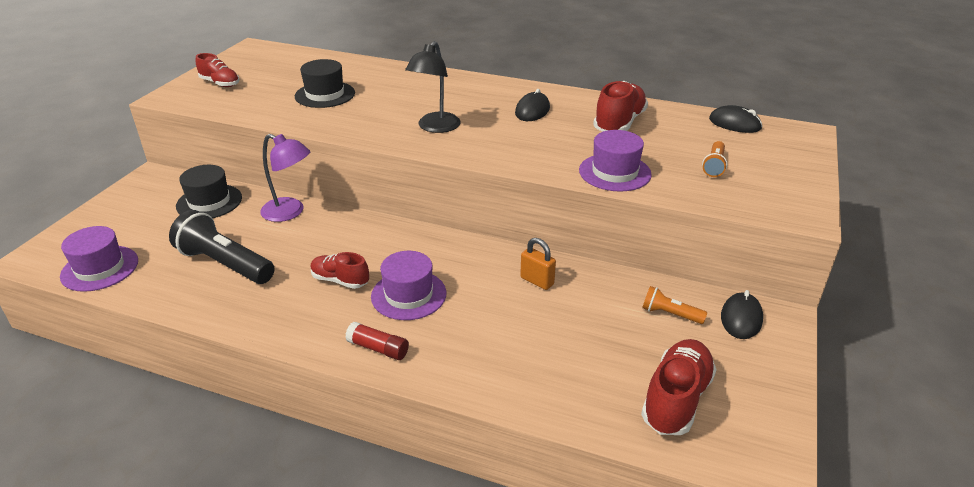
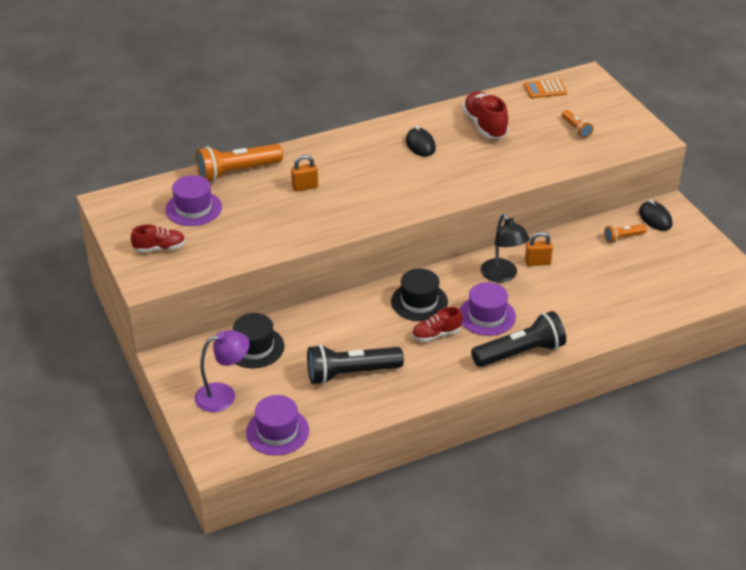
camera: 45 degrees left, 5 degrees up
purple lamp [260,134,310,222] -> purple lamp moved to [194,330,250,412]
black hat [295,59,355,108] -> black hat moved to [391,269,448,321]
red glue stick [345,322,409,360] -> black flashlight [471,311,566,367]
black lamp [405,41,460,133] -> black lamp moved to [481,214,530,283]
purple hat [579,130,652,192] -> purple hat moved to [165,175,222,226]
red shoe [641,339,717,435] -> none
black mouse [709,105,763,133] -> orange calculator [524,79,567,99]
none -> orange flashlight [196,144,283,182]
none -> orange padlock [291,155,318,192]

